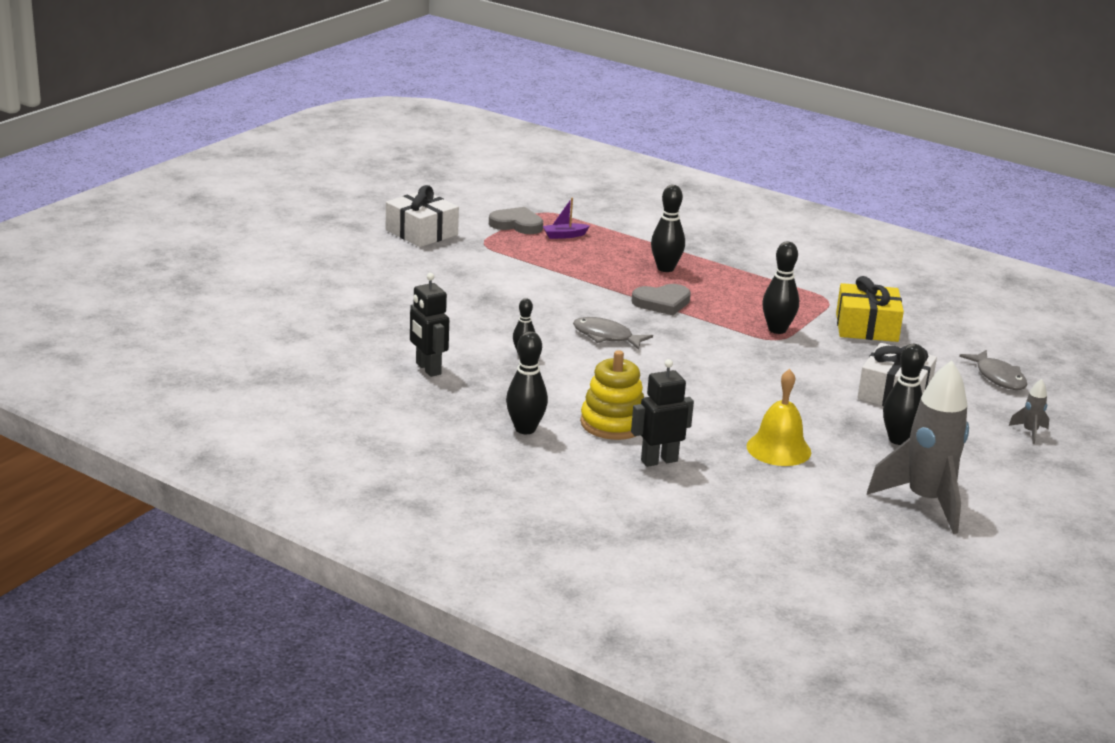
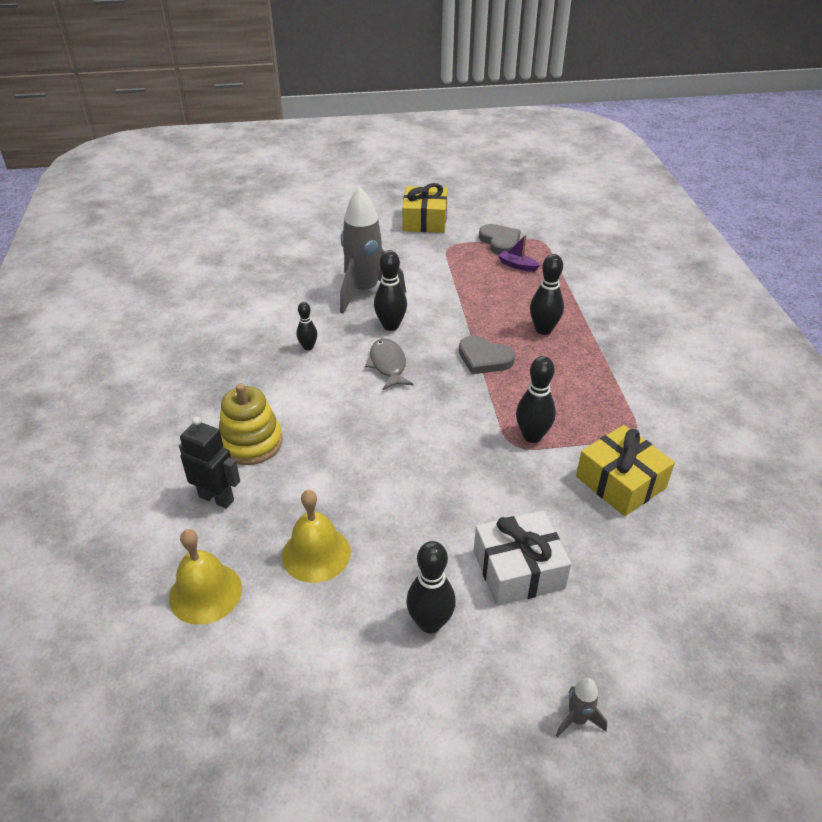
camera: 50 degrees right, 15 degrees up
white gift [386,185,459,247] -> yellow gift [402,183,447,233]
black robot [410,273,449,377] -> none
black bowling pin [506,331,548,434] -> black bowling pin moved to [374,250,407,331]
grey rocket [867,360,969,534] -> grey rocket moved to [340,187,406,314]
grey fish [959,350,1027,390] -> none
none -> yellow bell [169,529,242,625]

